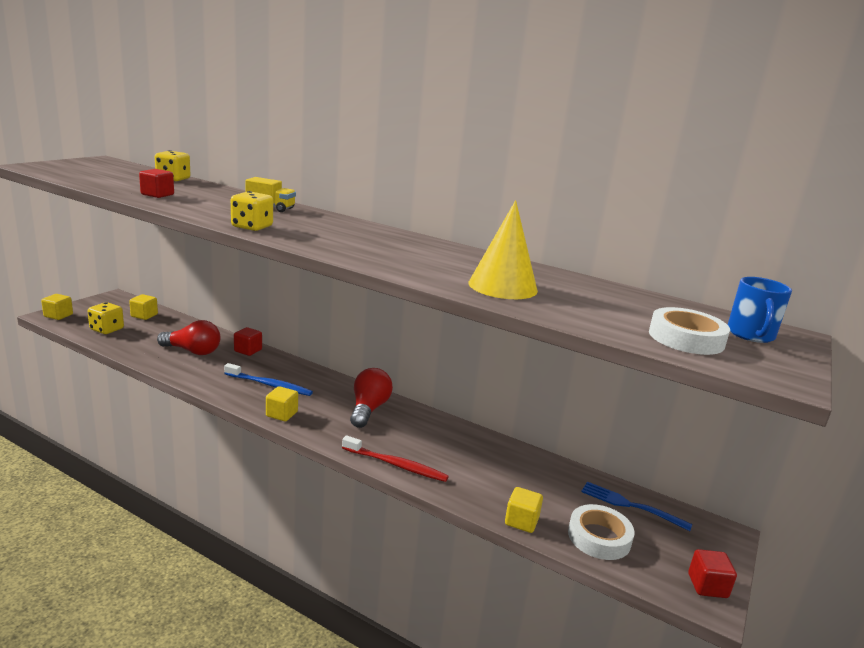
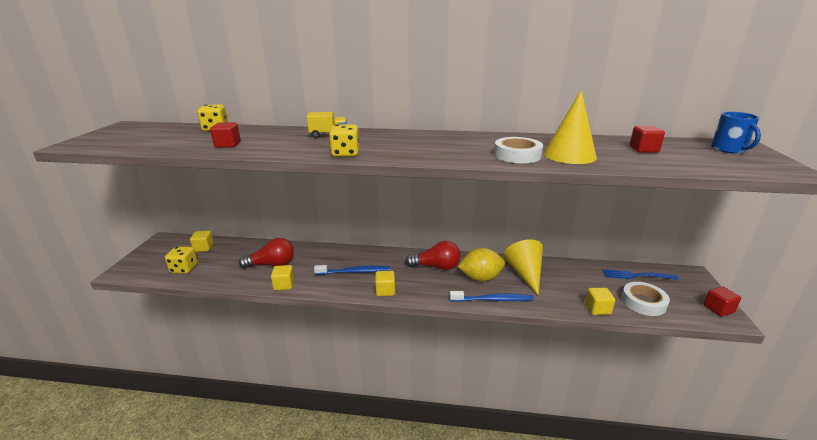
camera: 20 degrees left, 5 degrees up
yellow cube [41,294,73,320] -> yellow cube moved to [271,265,294,290]
red cube [234,327,262,356] -> red cube moved to [630,126,665,153]
red toothbrush [342,435,449,482] -> blue toothbrush [450,291,534,302]
red light bulb [350,368,393,428] -> red light bulb turned 105 degrees clockwise [405,241,460,270]
white tape [649,307,730,355] -> white tape moved to [494,137,543,163]
none -> yellow lemon [458,248,505,281]
none -> yellow cone [503,239,543,295]

